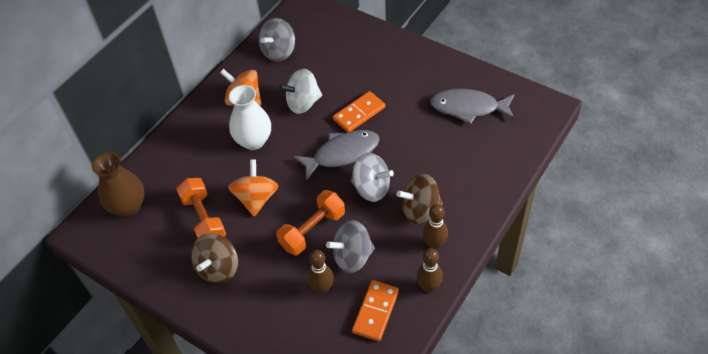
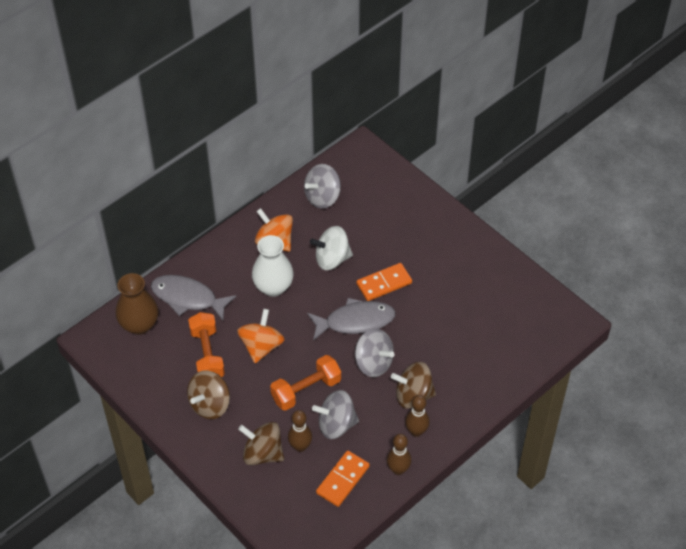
camera: 10 degrees right, 0 degrees up
grey fish [430,89,514,124] -> grey fish moved to [151,275,236,321]
none -> brown spinning top [238,422,284,465]

